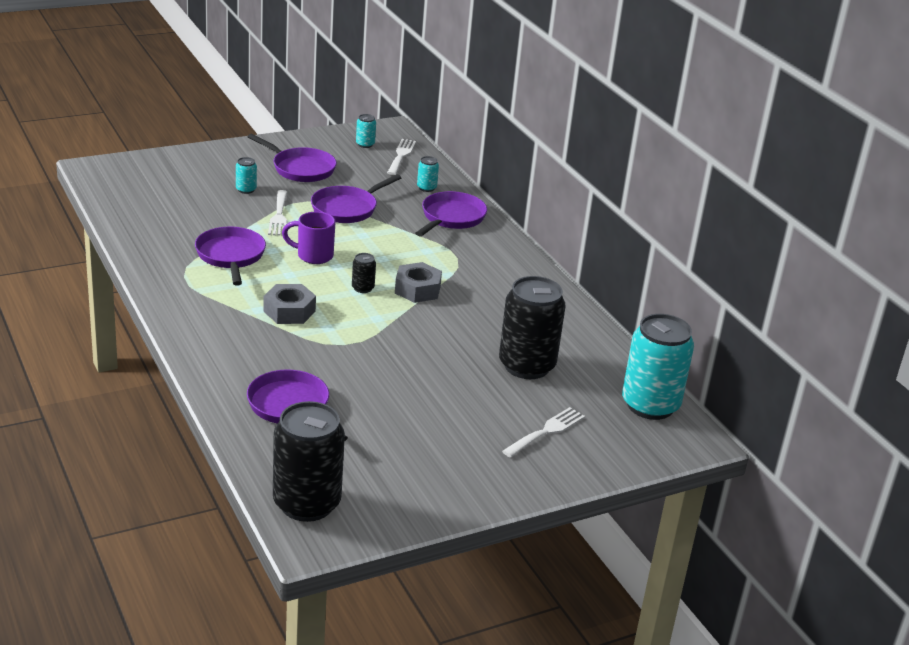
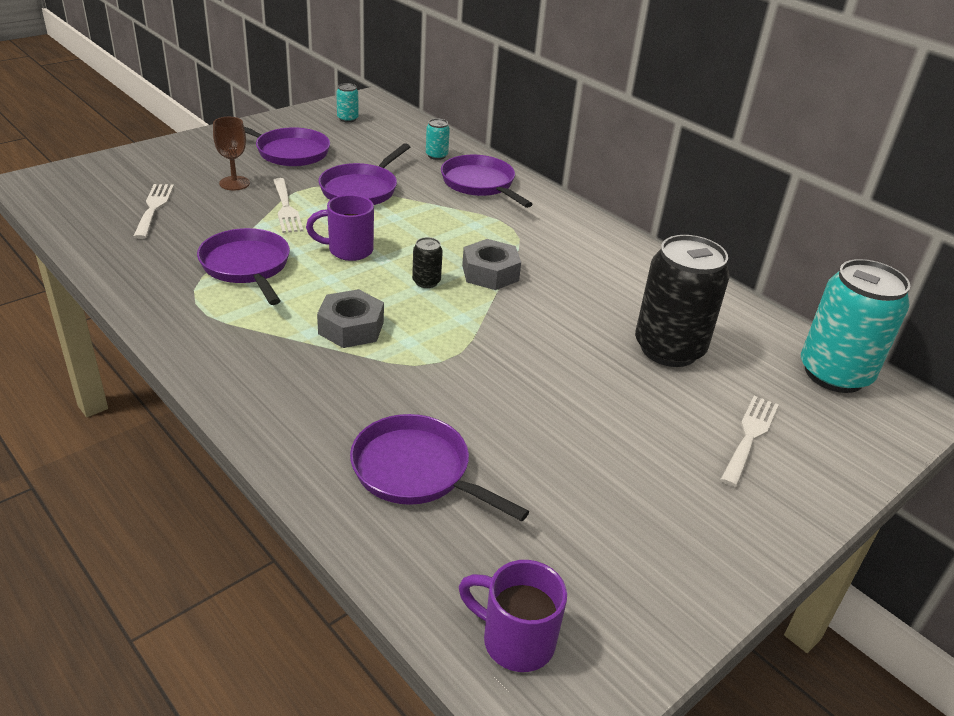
camera: 15 degrees left, 5 degrees up
turquoise can [236,157,257,194] -> brown goblet [213,117,250,190]
black can [273,401,345,522] -> purple mug [459,560,567,672]
white fork [387,139,416,175] -> white fork moved to [133,184,174,239]
purple pan [415,191,487,236] -> purple pan turned 45 degrees counterclockwise [441,155,532,208]

